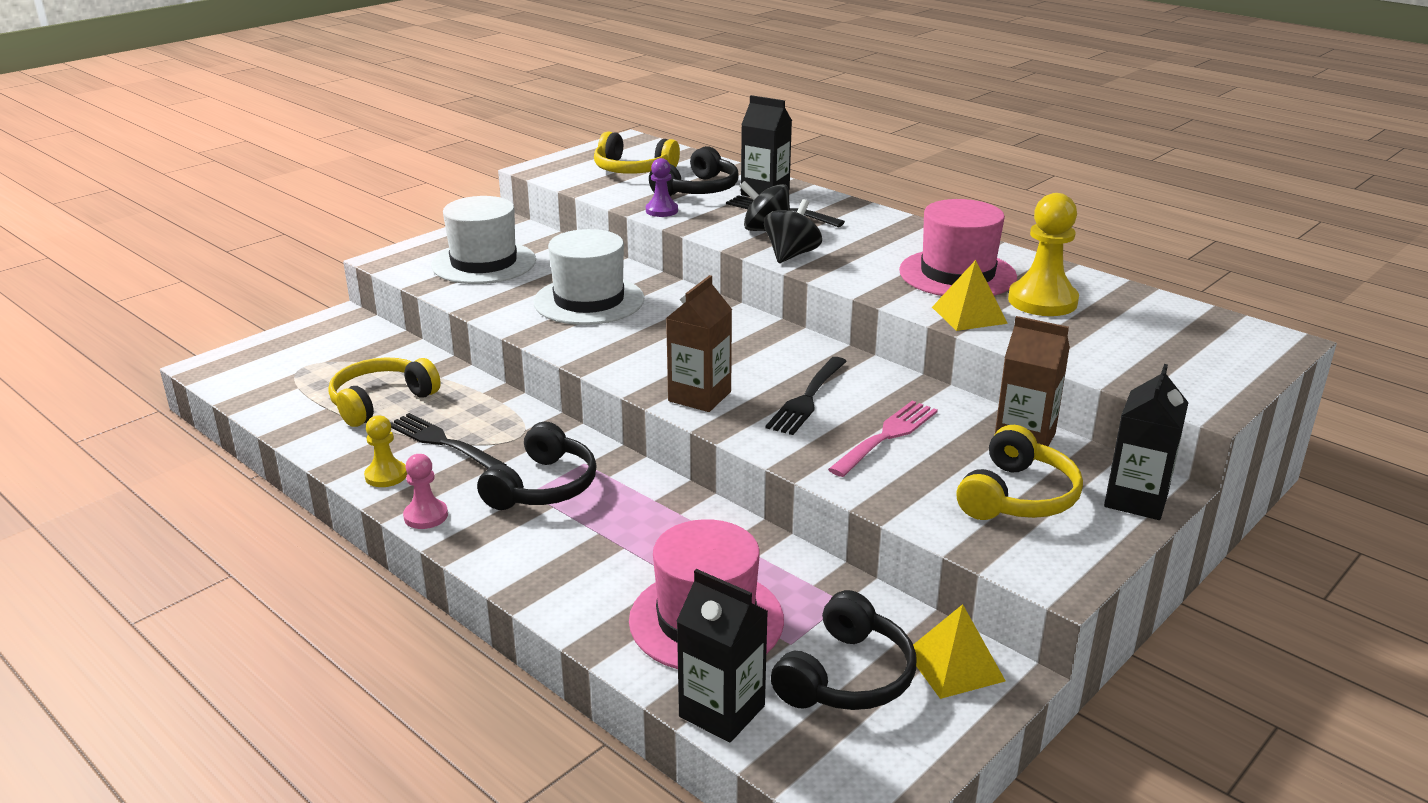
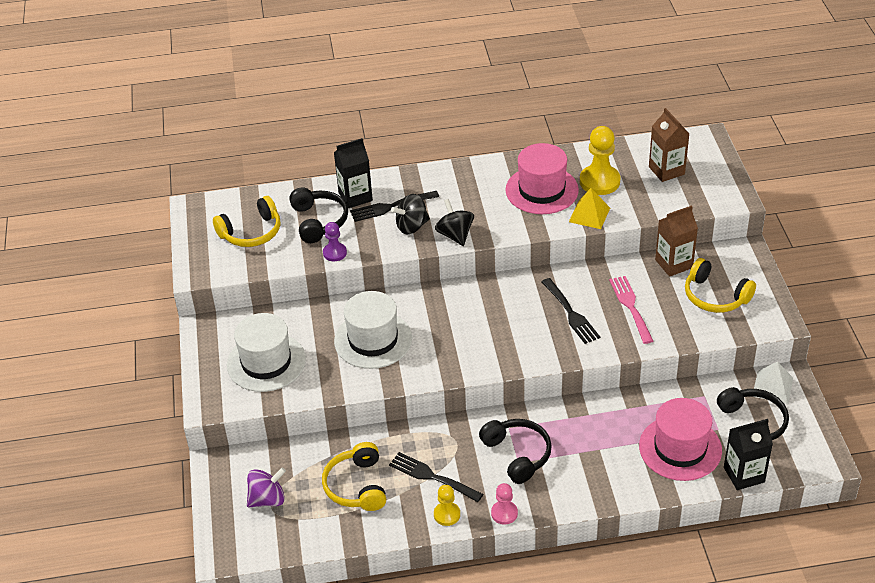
camera: 50 degrees left, 15 degrees up
black fork [390,413,507,469] -> black fork turned 45 degrees clockwise [389,452,483,502]
brown carton [666,275,732,412] -> brown carton moved to [649,108,689,182]
yellow pyramid [913,604,1006,699] -> white pyramid [752,362,793,404]
yellow headphones [956,425,1083,520] -> yellow headphones turned 150 degrees clockwise [685,258,756,313]
black carton [1104,364,1189,520] -> none
none -> purple spinning top [247,467,286,507]

